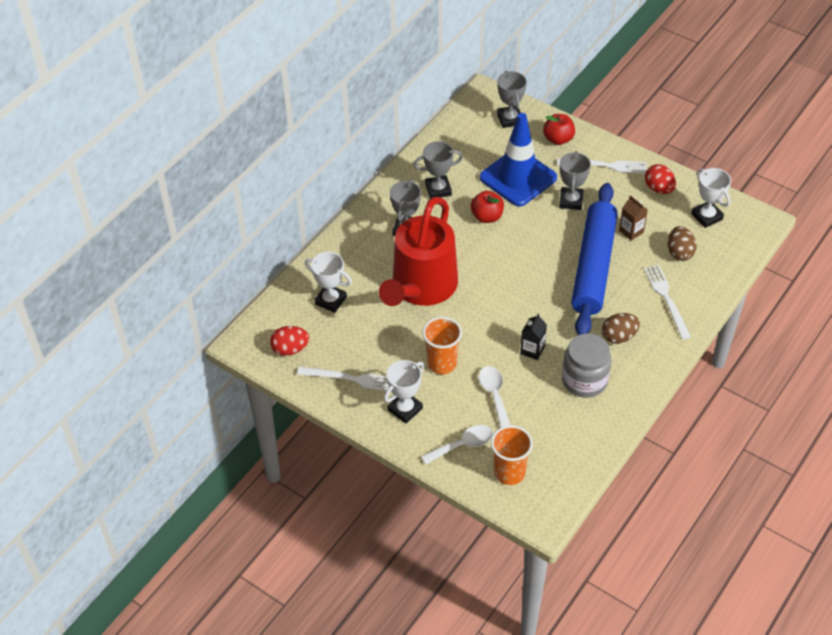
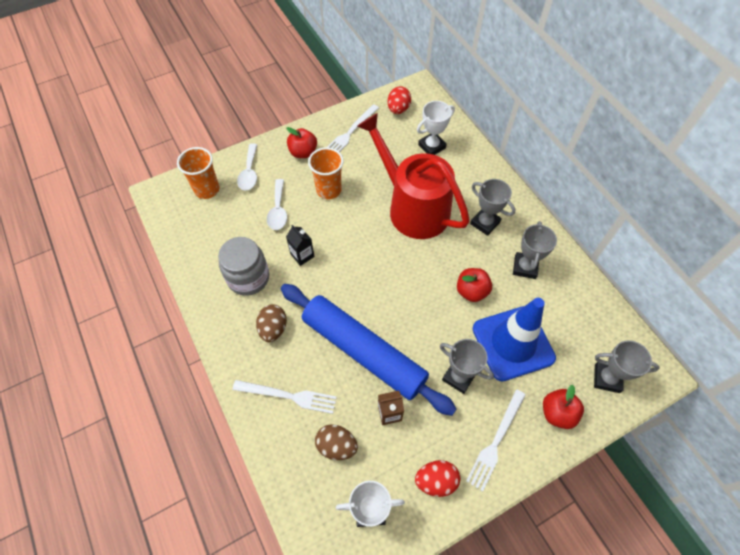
camera: 115 degrees right, 10 degrees up
white trophy [384,360,424,423] -> red apple [286,127,317,158]
white spoon [479,366,510,428] -> white spoon turned 75 degrees clockwise [267,179,287,230]

